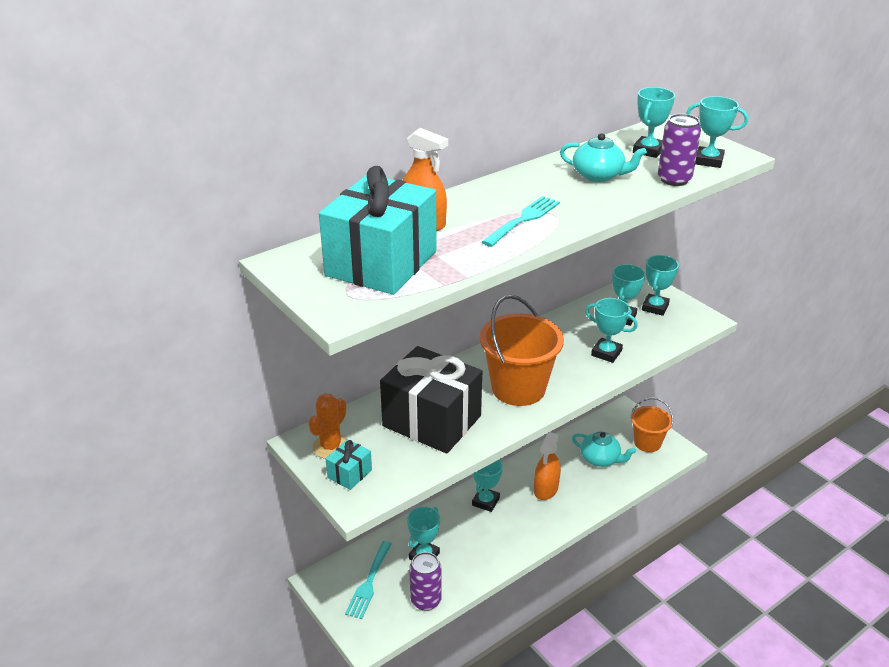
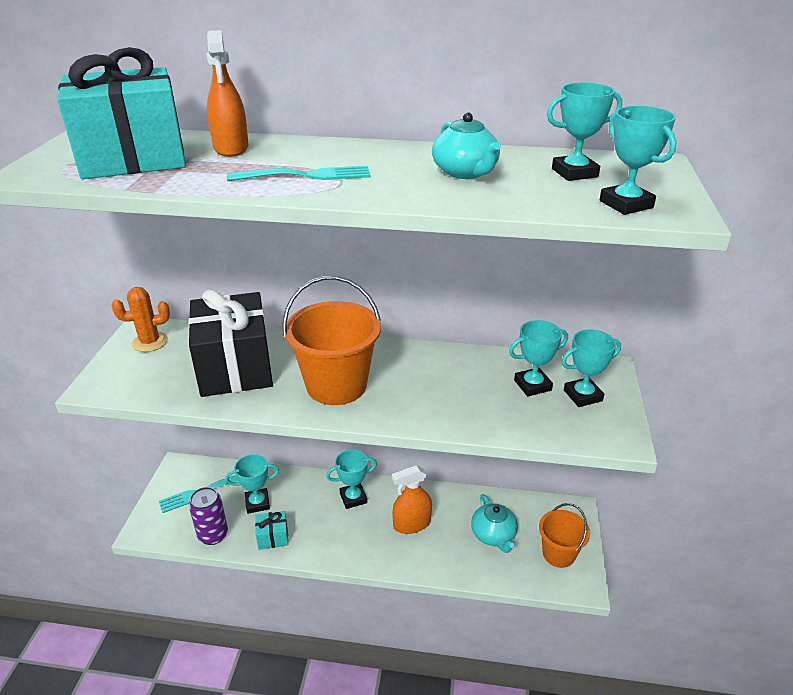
camera: 45 degrees right, 0 degrees up
turquoise gift [326,439,372,490] -> turquoise gift moved to [255,511,288,550]
turquoise trophy [585,298,638,363] -> none
purple can [658,114,701,186] -> none

